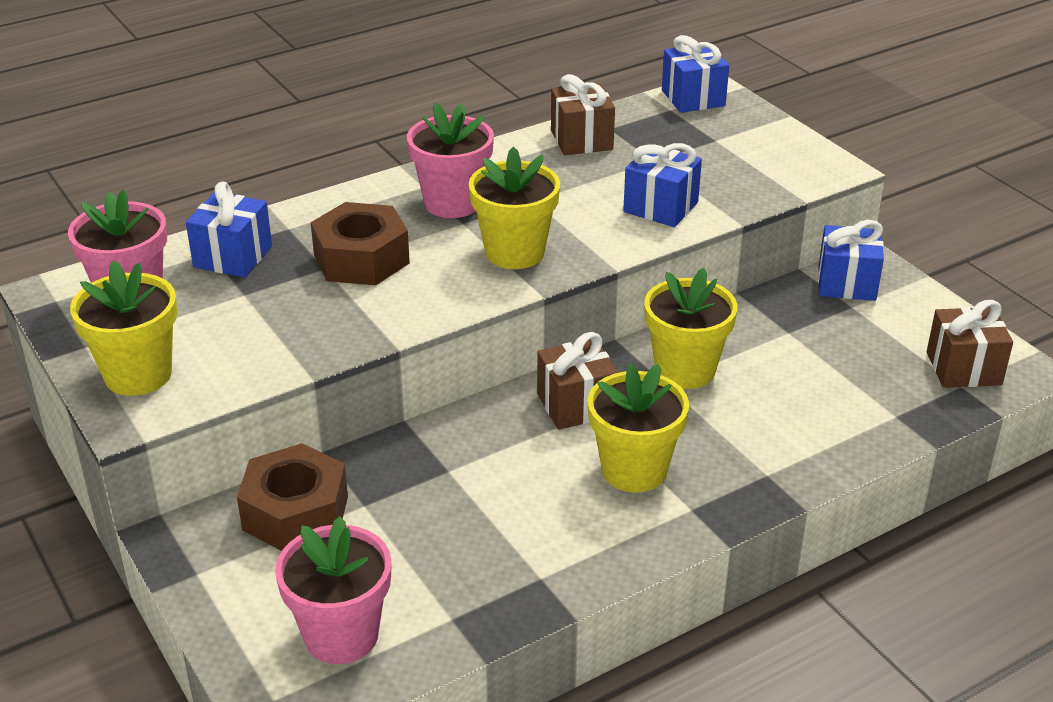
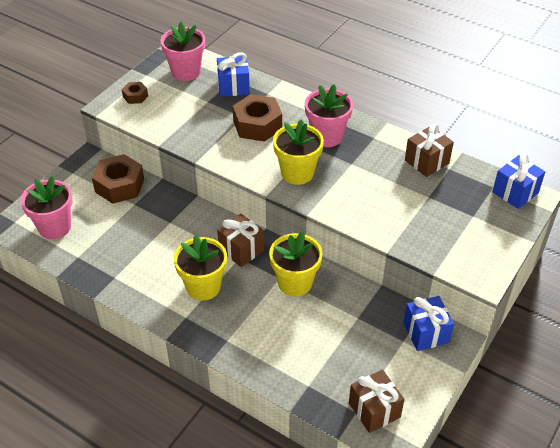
camera: 65 degrees right, 10 degrees up
yellow flower pot [70,260,177,396] -> brown nut [122,82,148,104]
blue gift [623,143,702,227] -> none

